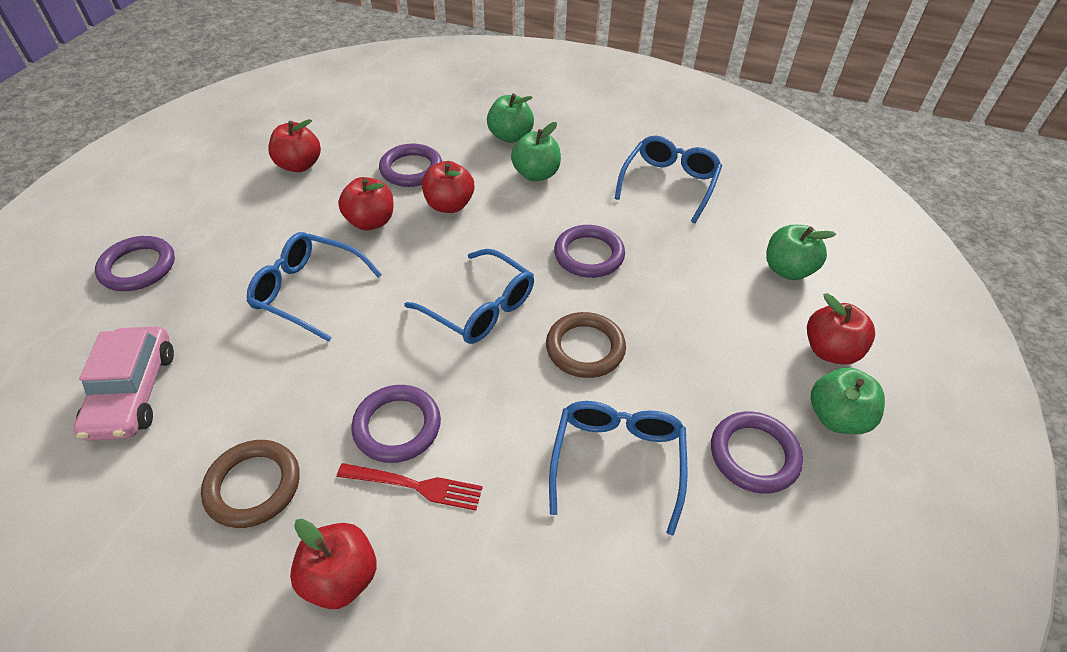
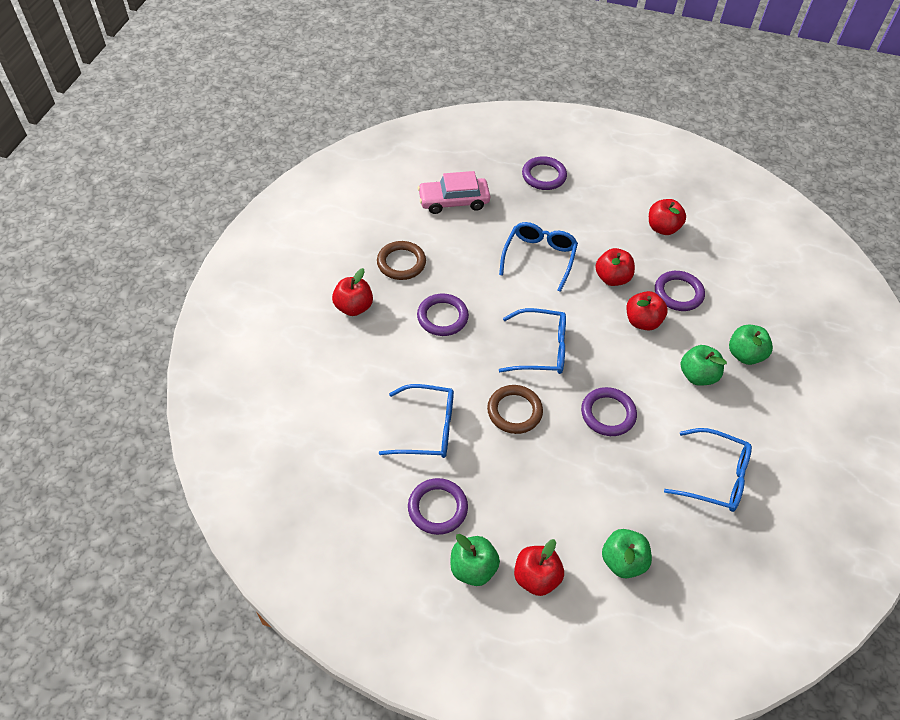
camera: 85 degrees right, 5 degrees up
red fork [337,463,483,511] -> none
blue glasses [404,249,534,344] -> blue glasses turned 120 degrees counterclockwise [499,308,566,374]

